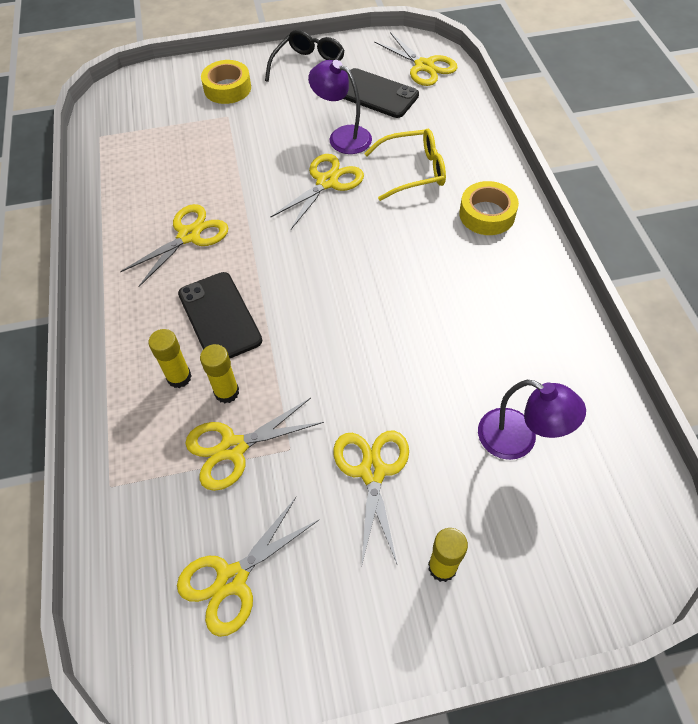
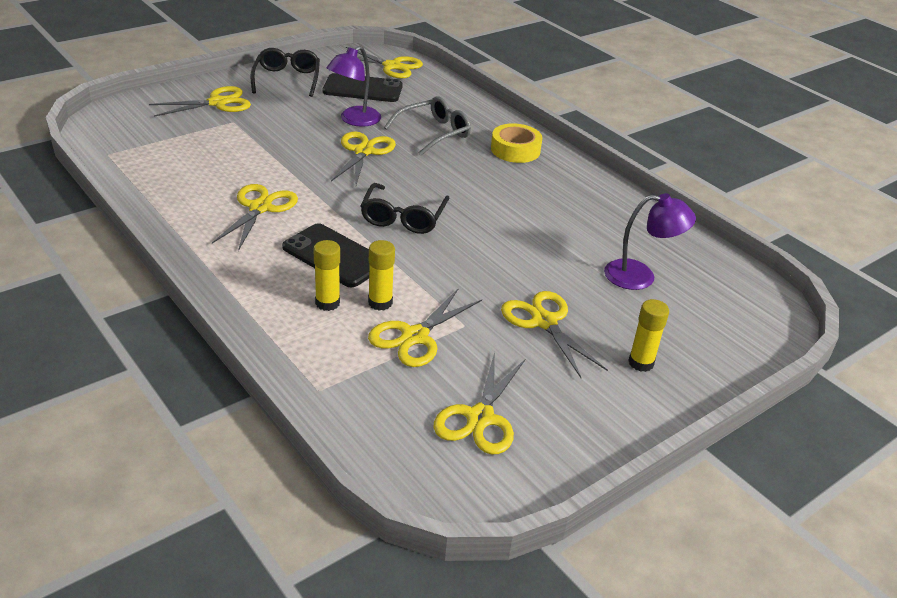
camera: 30 degrees left, 20 degrees down
yellow tape [201,60,251,104] -> yellow scissors [149,86,251,117]
purple lamp [308,60,372,154] -> purple lamp turned 60 degrees counterclockwise [327,46,381,127]
yellow glasses [364,129,446,201] -> grey glasses [384,96,471,156]
none -> black glasses [361,183,449,234]

